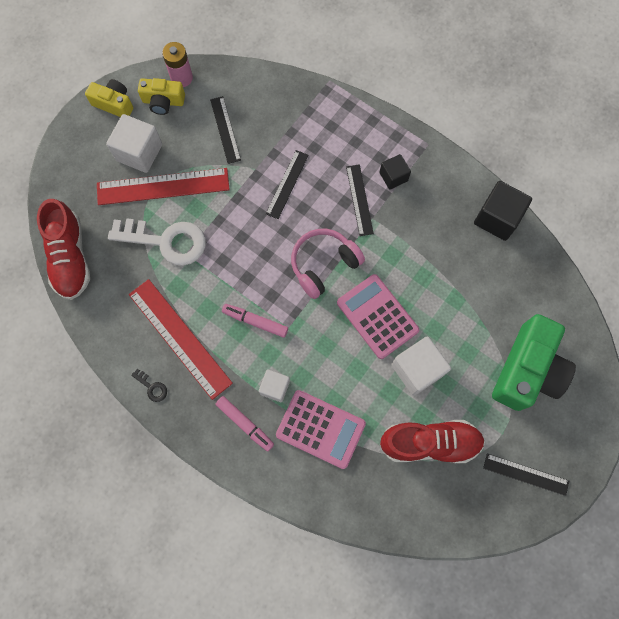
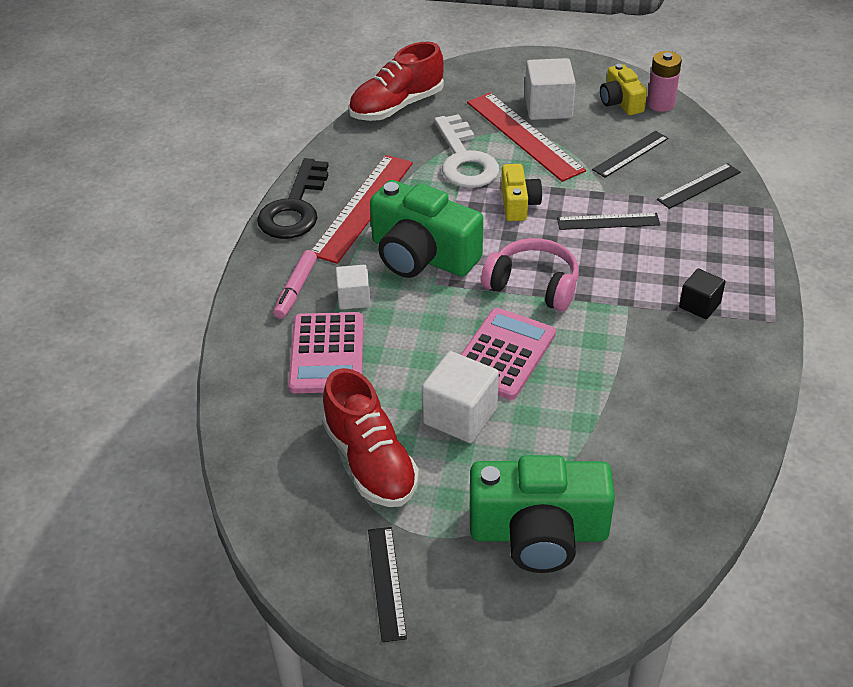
camera: 65 degrees right, 30 degrees down
yellow camera [85,79,133,117] -> yellow camera moved to [501,164,542,221]
black key [131,369,167,402] -> black key [257,158,329,239], size x2.47
pink marker [222,304,288,338] -> green camera [370,180,483,278]
black ruler [346,164,374,236] -> black ruler moved to [657,163,740,209]
black cube [474,181,532,241] -> none

